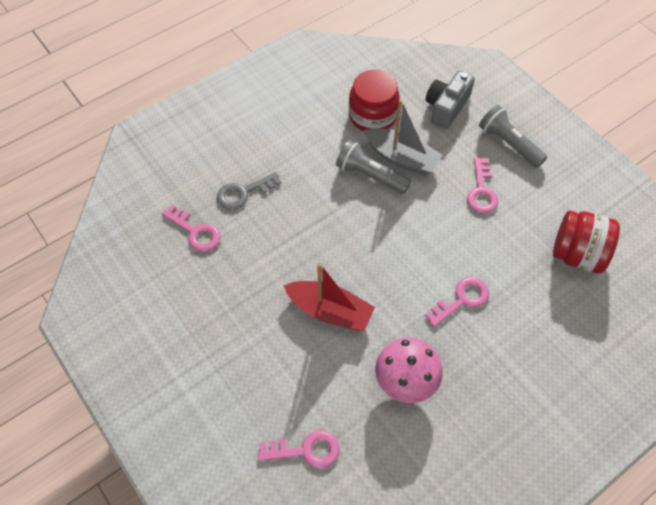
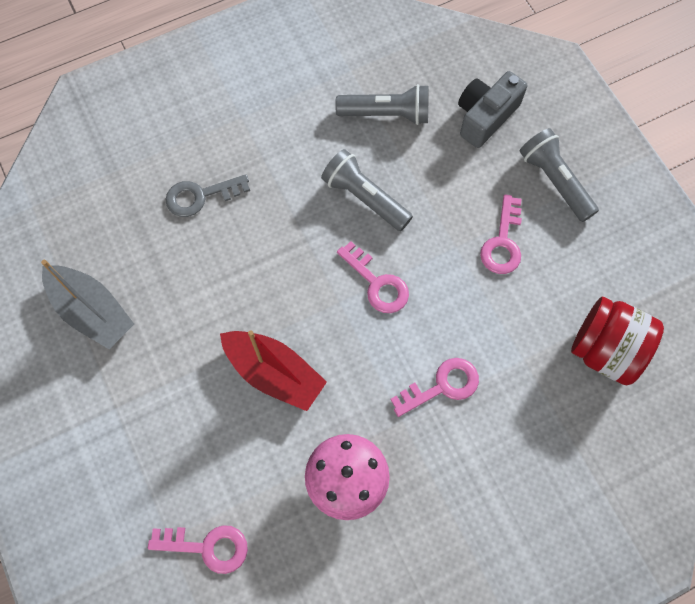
camera: 10 degrees right, 10 degrees up
pink key [162,205,221,252] -> pink key moved to [337,241,409,313]
red jar [349,70,400,131] -> grey flashlight [335,84,429,125]
grey boat [364,99,443,176] -> grey boat moved to [41,260,134,349]

